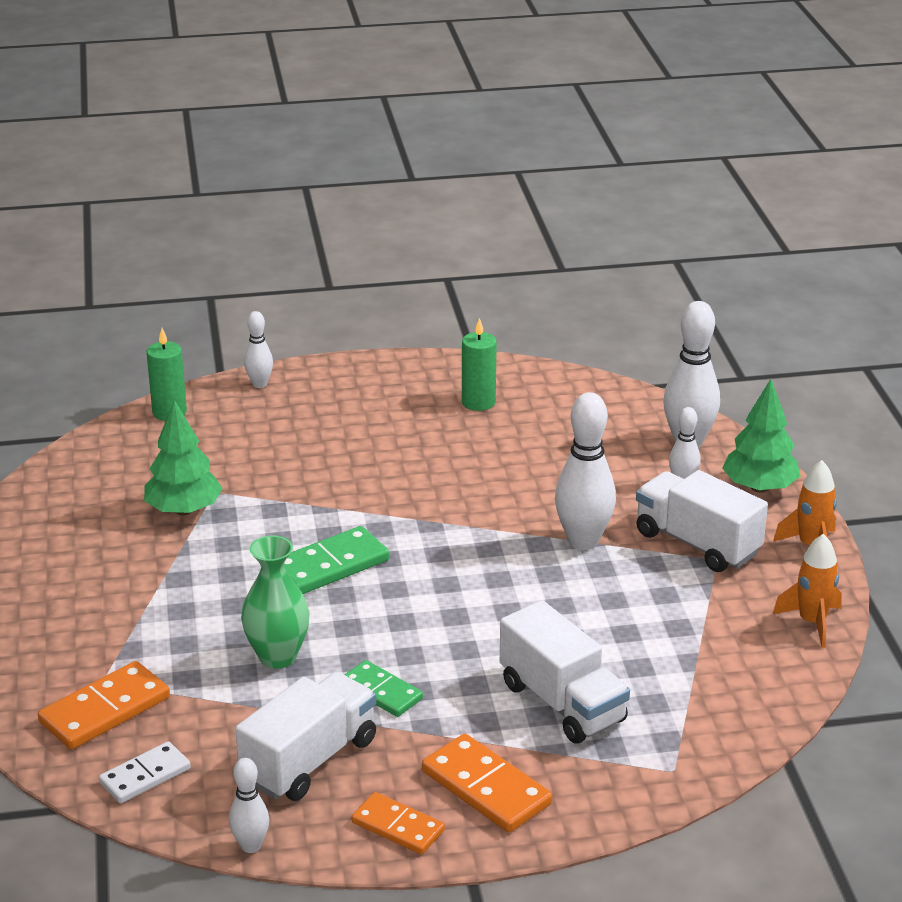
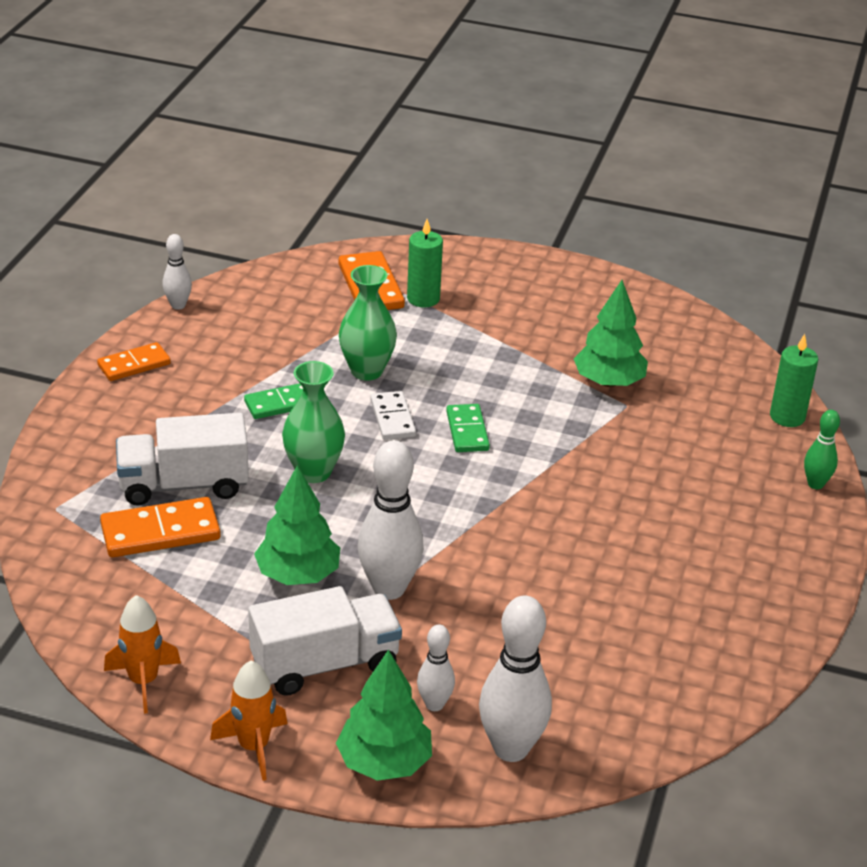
camera: 115 degrees right, 5 degrees up
white domino [99,741,191,803] -> white domino moved to [370,391,416,440]
white truck [235,672,376,801] -> none
white bowling pin [244,311,273,388] -> green bowling pin [804,410,840,489]
green domino [284,526,389,594] -> green domino [446,404,490,452], size x0.66
orange domino [422,734,552,832] -> orange domino moved to [100,497,221,557]
green candle [462,318,497,411] -> green candle moved to [407,219,443,307]
none -> green tree [254,465,340,585]
none -> green vase [282,361,345,483]

